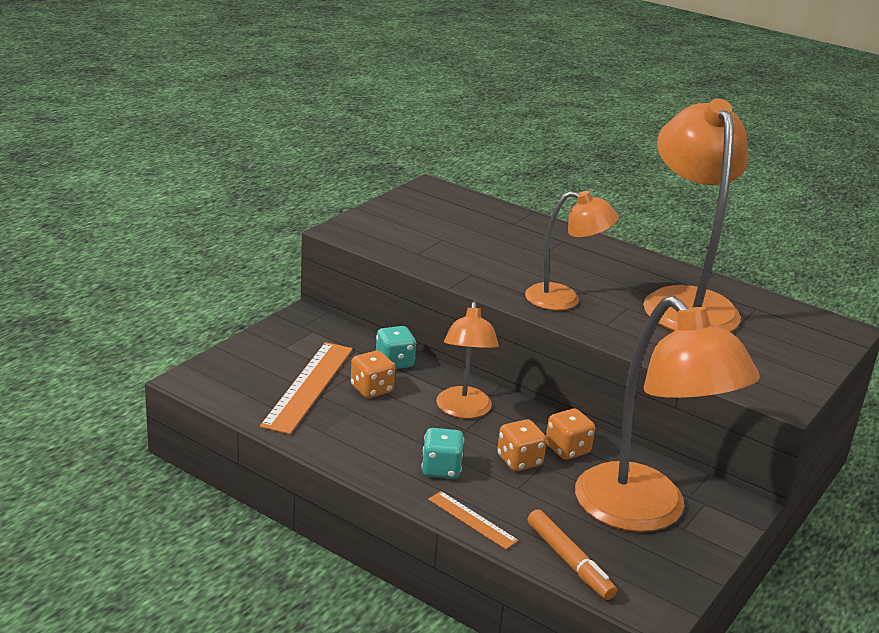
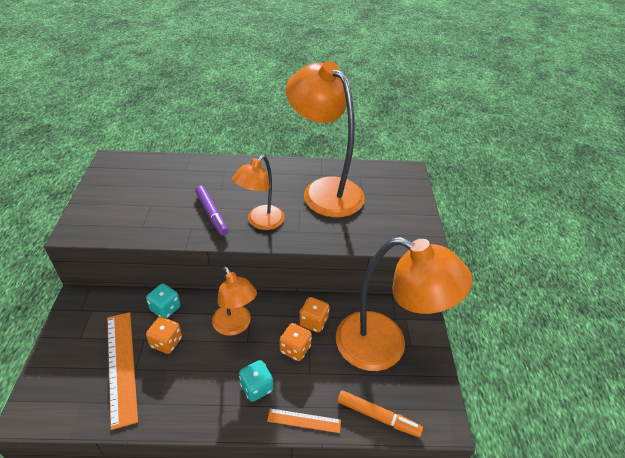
camera: 35 degrees left, 15 degrees up
orange lamp [525,191,619,310] -> orange lamp turned 150 degrees clockwise [232,155,284,230]
none -> purple marker [195,186,228,235]

